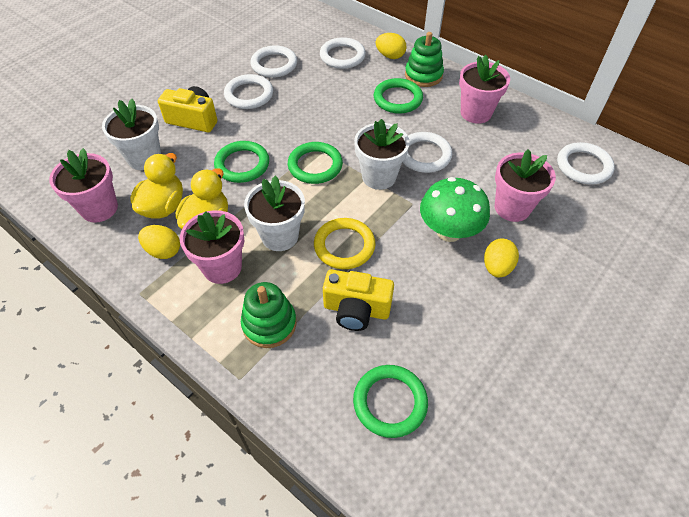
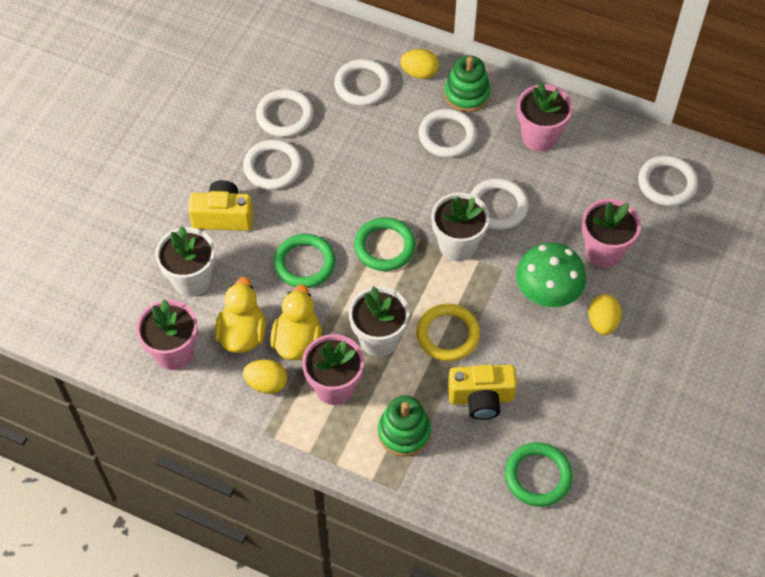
camera: 15 degrees left, 5 degrees up
green ring [374,78,423,114] -> white ring [418,109,477,158]

